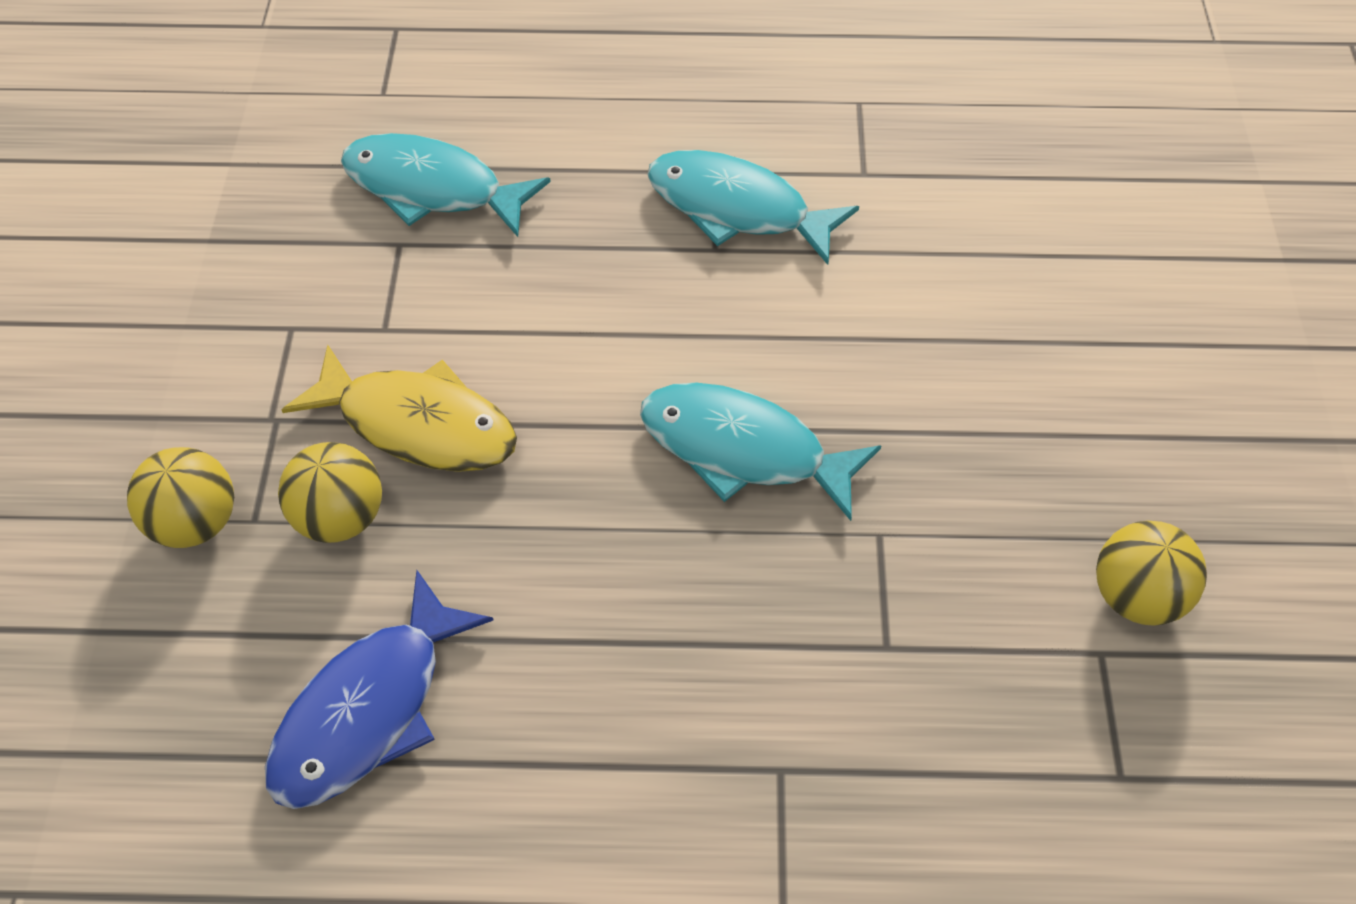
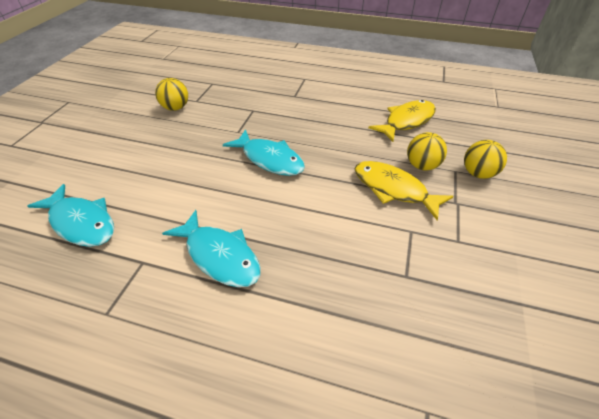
camera: 165 degrees left, 10 degrees down
blue fish [265,570,493,809] -> yellow fish [368,100,436,142]
turquoise fish [341,133,551,237] -> turquoise fish moved to [27,184,114,247]

